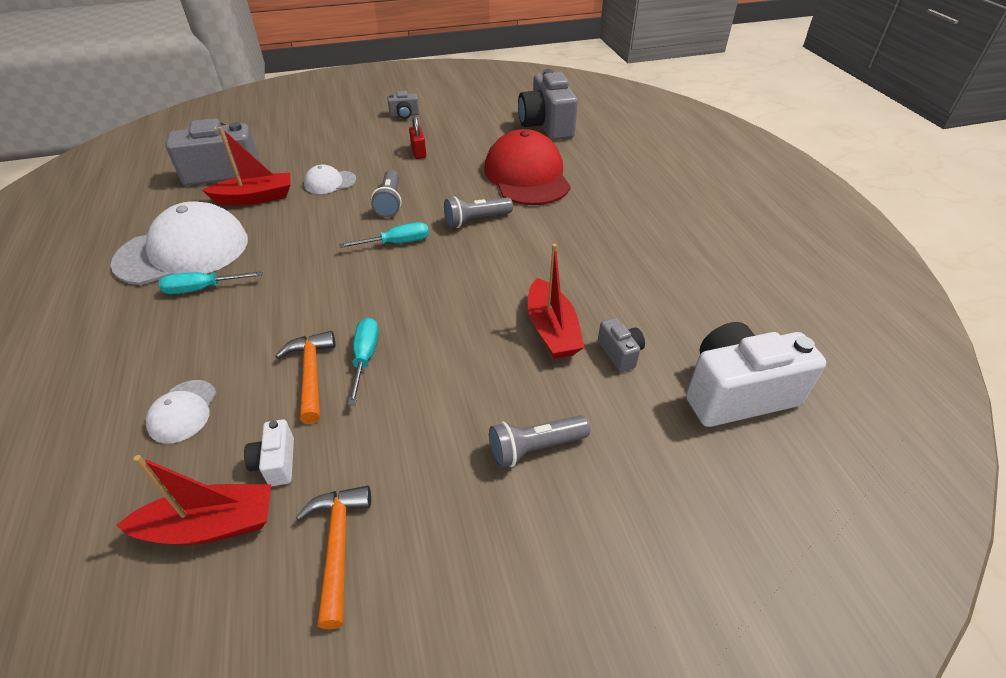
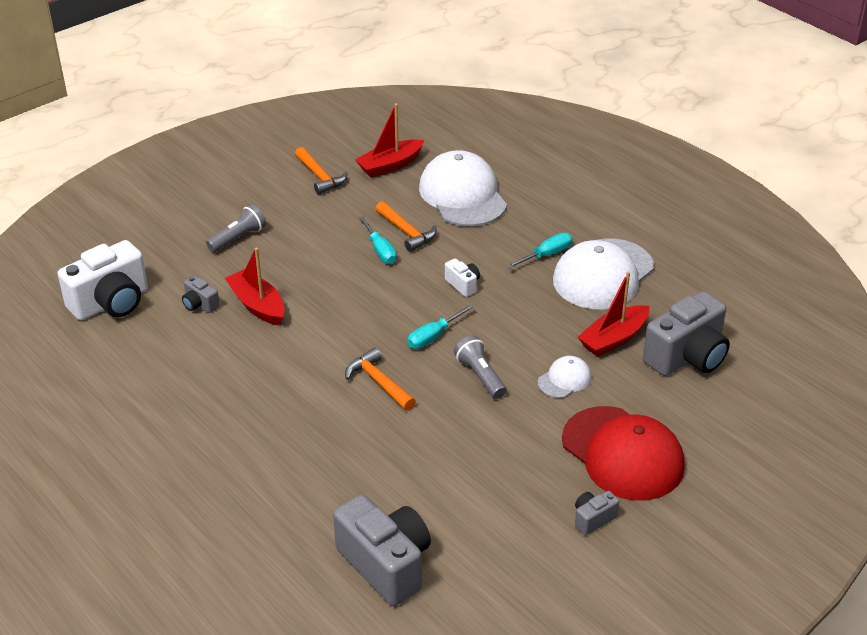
camera: 155 degrees right, 5 degrees down
white cap [146,380,216,444] -> white cap [419,150,507,226], size x2.14
white camera [244,419,294,486] -> white camera moved to [445,258,480,297]
red padlock [409,116,426,159] -> none
grey flashlight [444,197,513,228] -> orange hammer [345,348,416,411]
red cap [484,129,571,205] -> red cap moved to [562,406,685,501]

